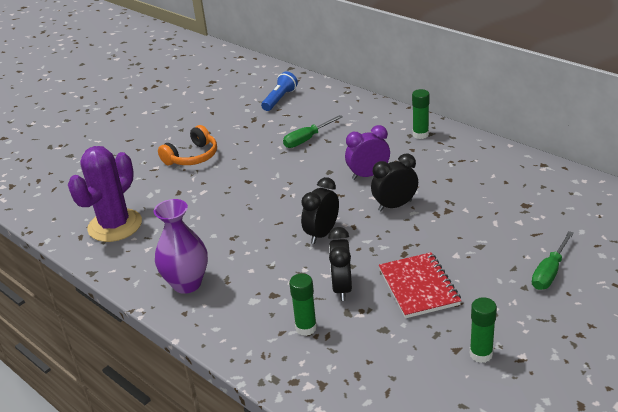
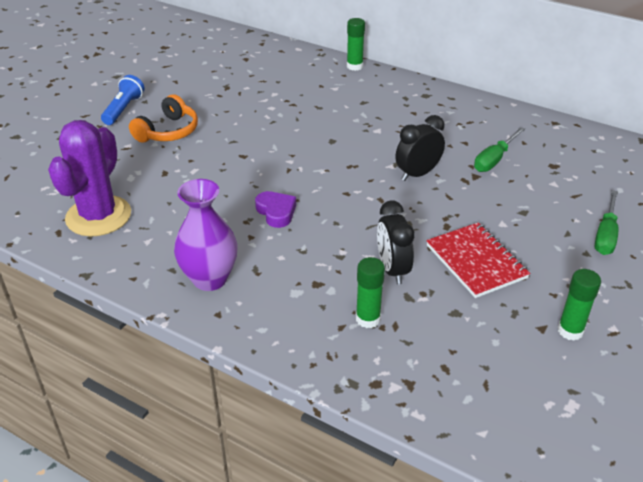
camera: 15 degrees left, 5 degrees up
blue flashlight [261,71,298,111] -> blue flashlight moved to [101,75,145,125]
green screwdriver [283,115,343,148] -> green screwdriver moved to [474,127,525,172]
black clock [301,177,339,244] -> none
purple clock [345,125,390,180] -> none
green glue stick [412,89,430,139] -> green glue stick moved to [347,18,365,71]
none -> purple heart [255,191,296,228]

